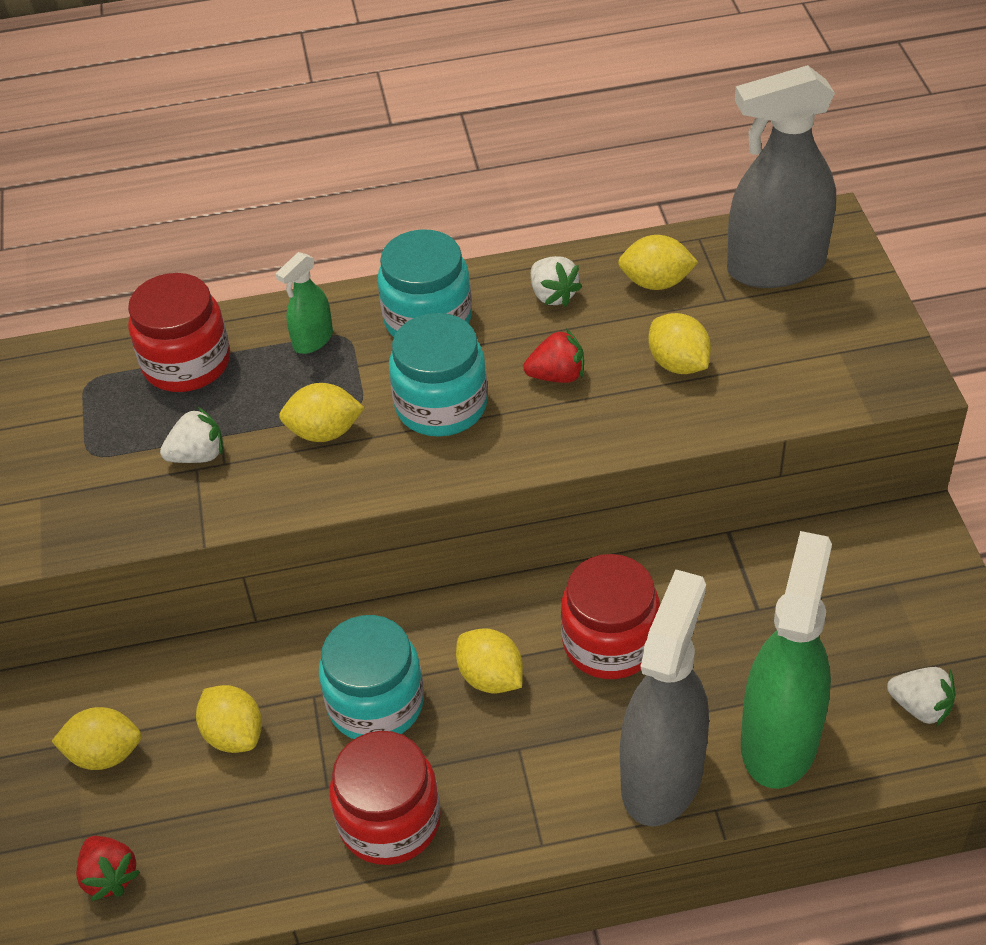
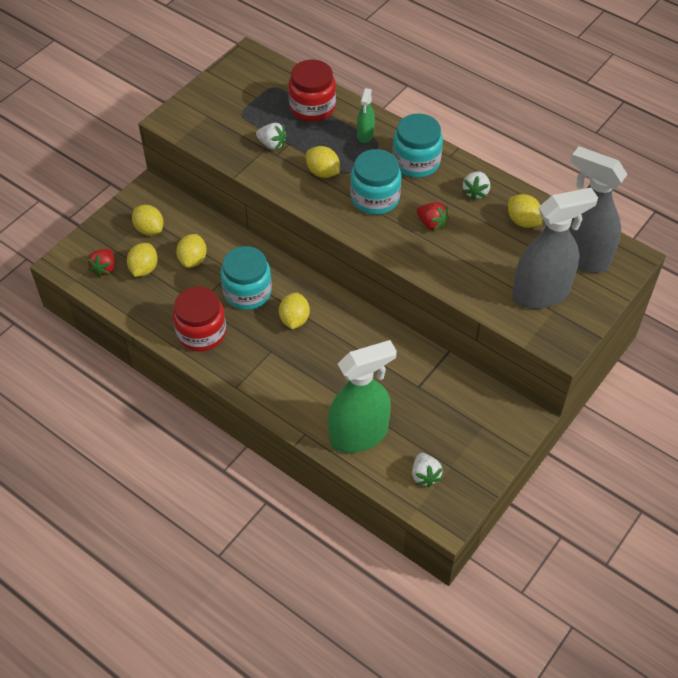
camera: 45 degrees right, 5 degrees up
green spray bottle [276,252,333,354] -> green spray bottle turned 75 degrees counterclockwise [357,88,375,143]
red jar [561,554,660,679] -> none
grey spray bottle [620,569,709,827] -> grey spray bottle moved to [512,188,598,309]
yellow lemon [648,313,711,374] -> yellow lemon moved to [127,243,158,277]

